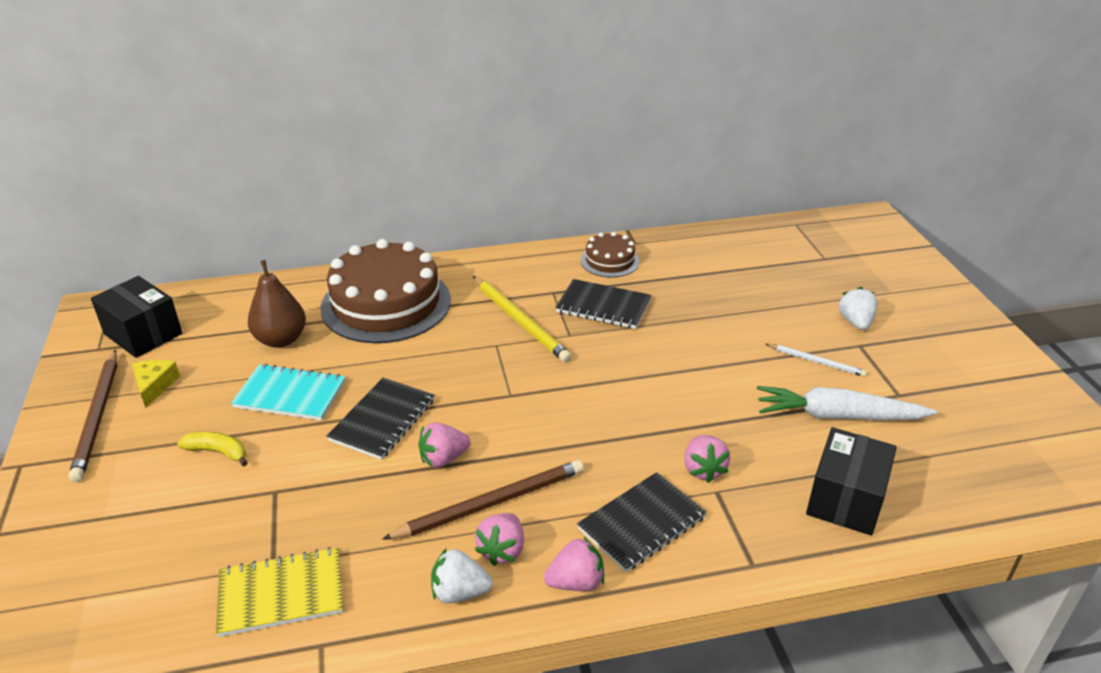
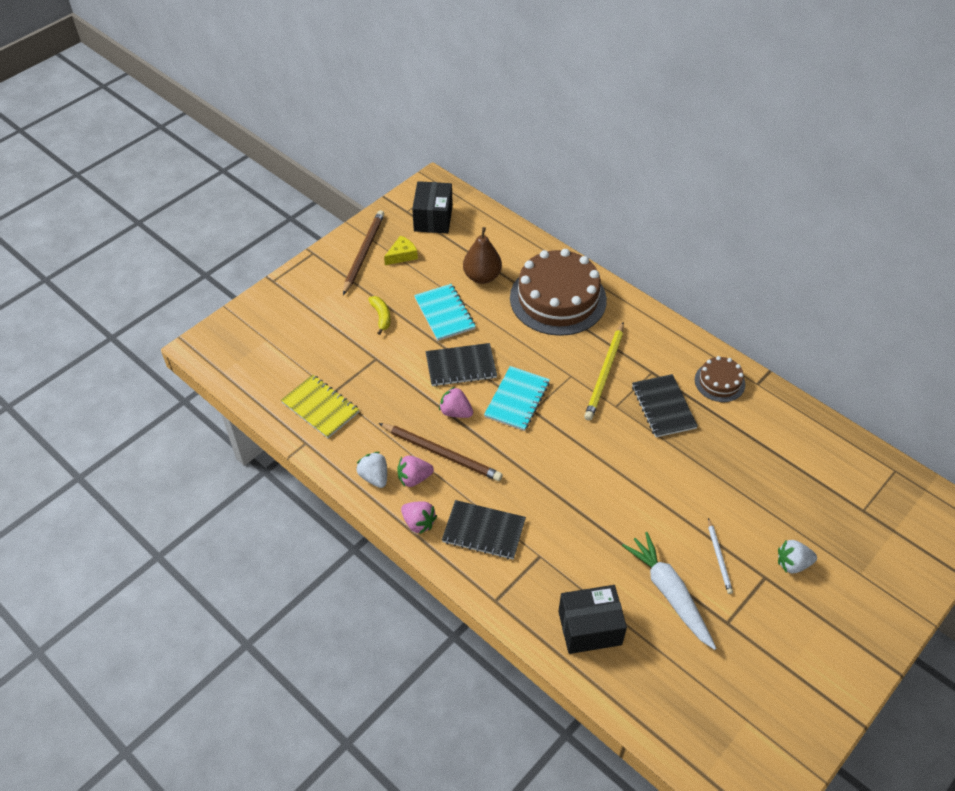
camera: 55 degrees right, 15 degrees up
brown pencil [68,350,118,482] -> brown pencil turned 150 degrees clockwise [343,210,384,295]
pink strawberry [684,435,730,483] -> none
white strawberry [838,287,878,330] -> white strawberry turned 150 degrees counterclockwise [778,540,817,573]
none -> turquoise notebook [484,366,550,431]

